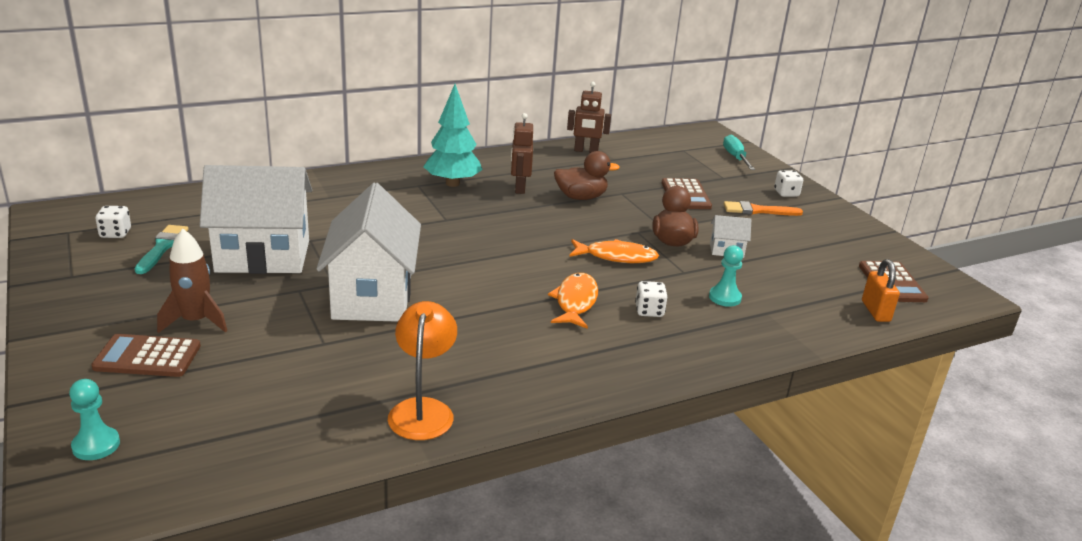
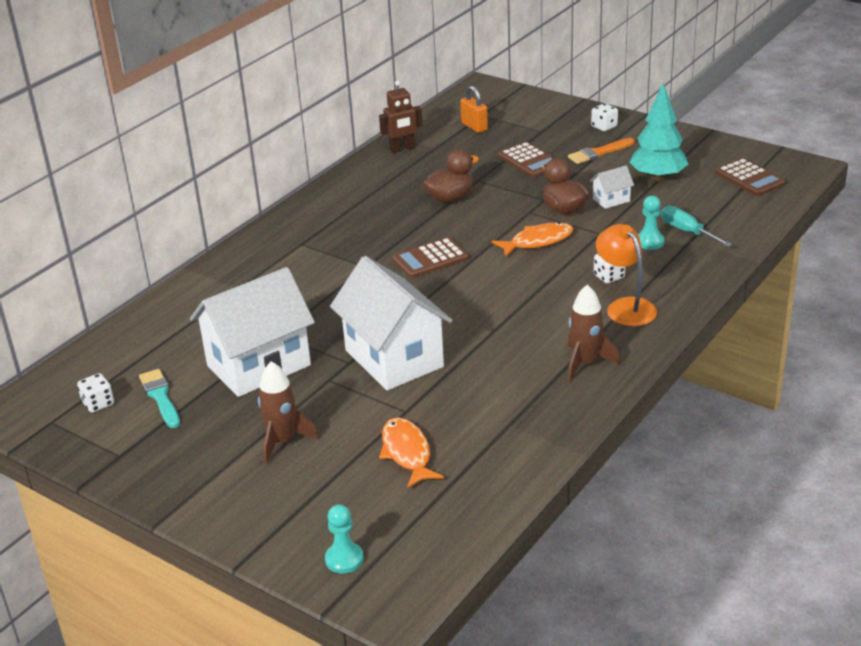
camera: 25 degrees left, 5 degrees up
brown calculator [91,334,201,377] -> brown calculator moved to [392,237,469,278]
orange lamp [388,301,457,440] -> orange lamp moved to [596,224,657,326]
turquoise tree [423,84,483,187] -> turquoise tree moved to [629,83,688,181]
brown robot [511,113,533,194] -> none
orange fish [548,273,598,329] -> orange fish moved to [379,418,444,488]
turquoise screwdriver [723,135,755,170] -> turquoise screwdriver moved to [661,206,733,247]
orange padlock [862,259,900,322] -> orange padlock moved to [460,86,488,133]
none -> brown rocket [567,285,620,382]

